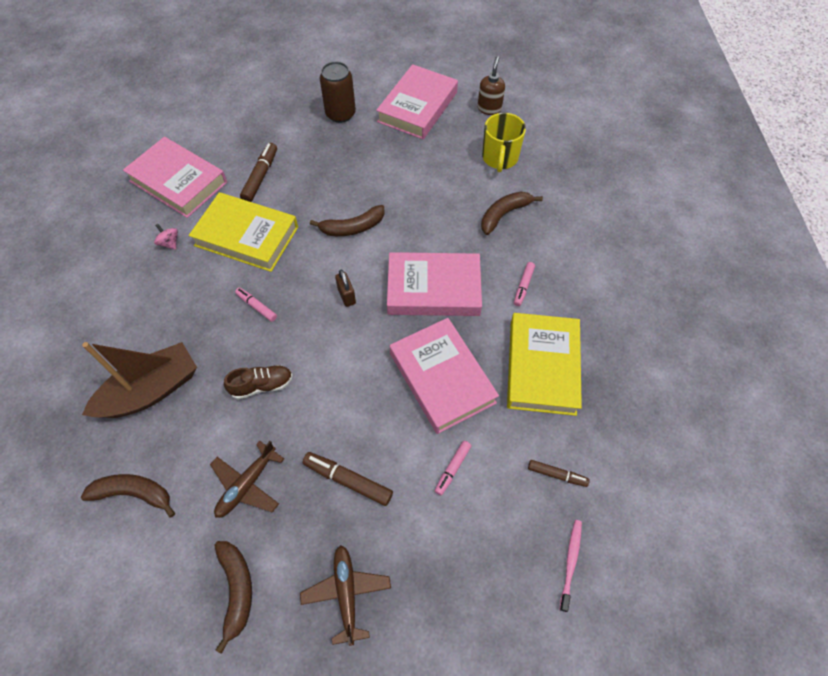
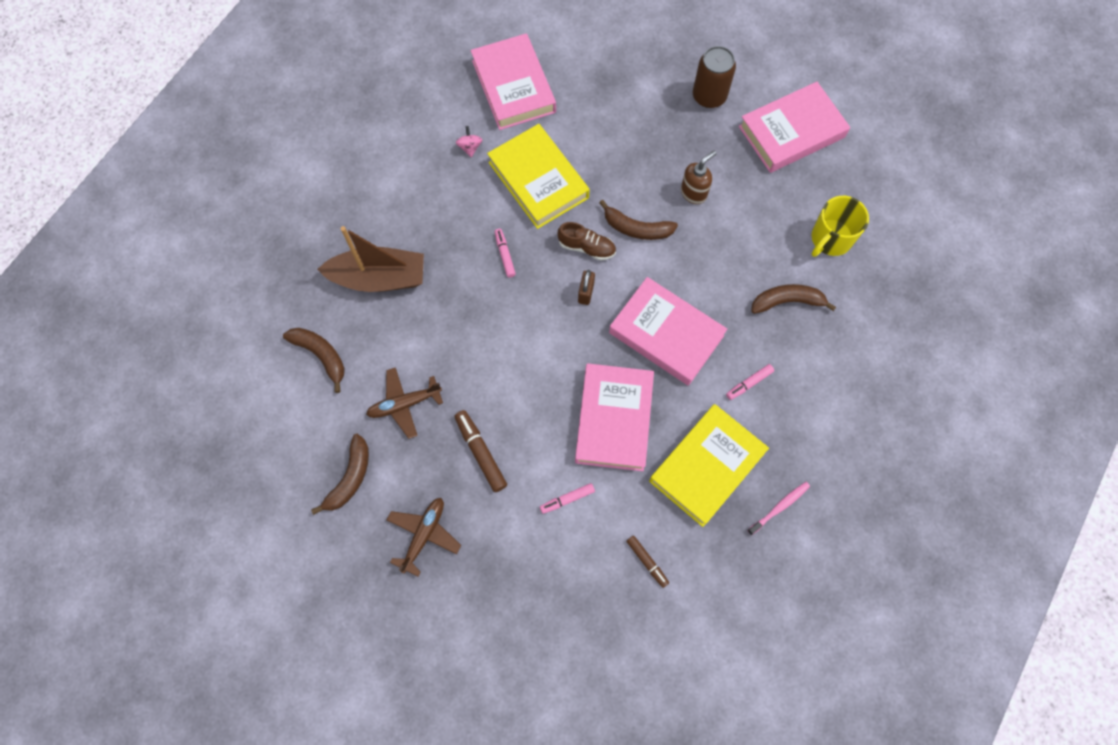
camera: 35 degrees right, 10 degrees up
brown shoe [224,365,293,399] -> brown shoe moved to [557,222,616,260]
brown marker [240,143,277,202] -> none
brown soap dispenser [478,56,505,115] -> brown soap dispenser moved to [681,151,716,204]
pink toothbrush [559,520,582,612] -> pink toothbrush moved to [747,482,810,535]

